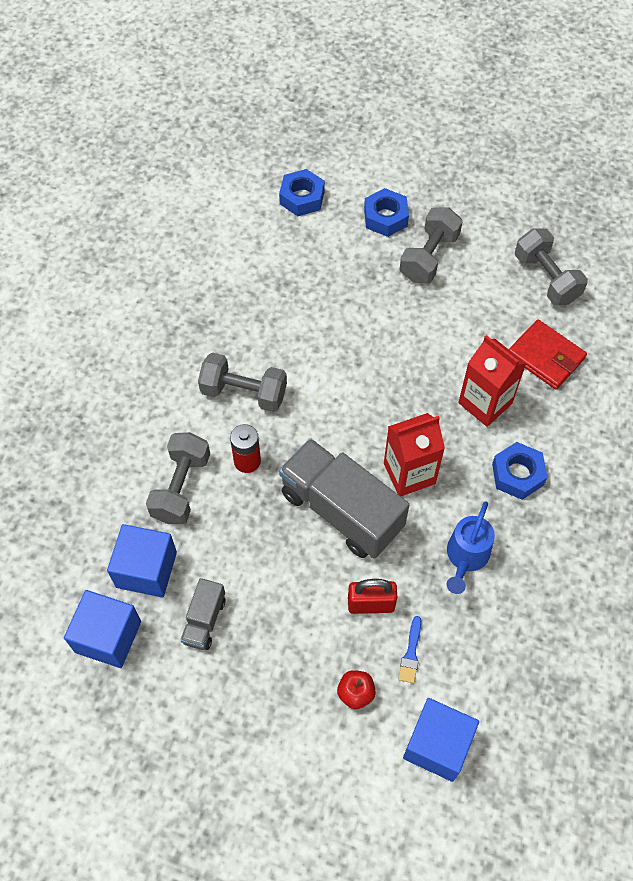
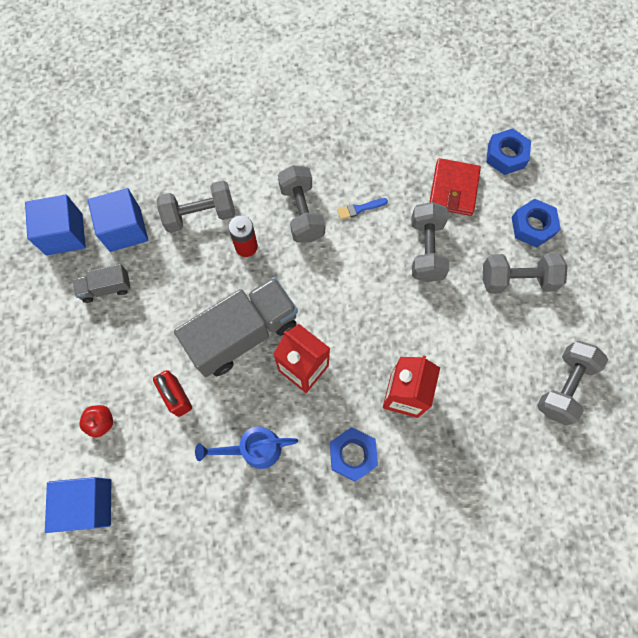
camera: 60 degrees right, 10 degrees up
grey truck [279,438,409,559] -> grey truck turned 45 degrees clockwise [174,277,298,377]
blue brush [398,616,421,683] -> blue brush moved to [337,198,388,220]
red wallet [509,320,587,389] -> red wallet moved to [430,158,481,216]
none -> grey dumbbell [412,202,449,282]

